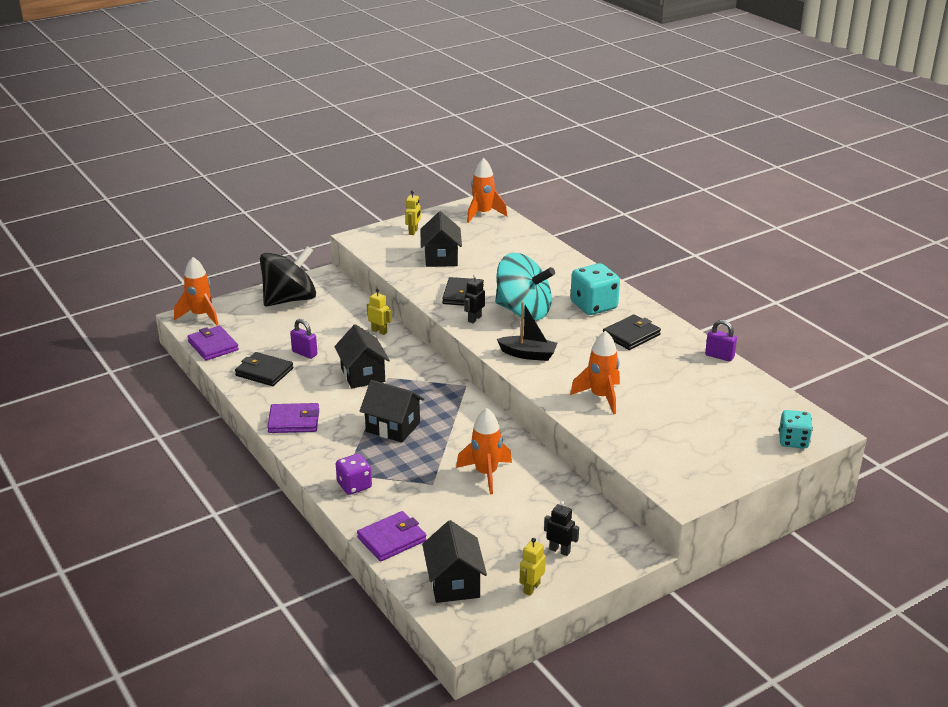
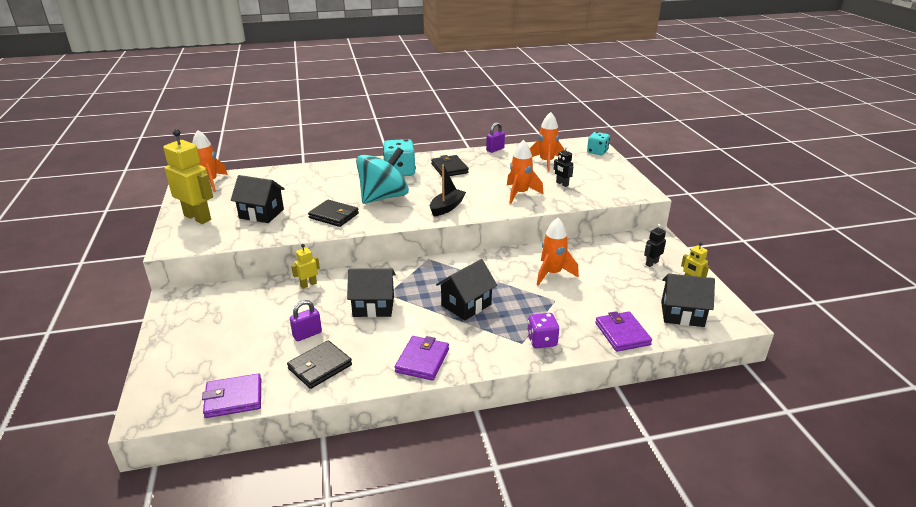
camera: 70 degrees left, 0 degrees up
orange rocket [174,257,219,325] -> orange rocket moved to [530,112,564,172]
black spinning top [260,246,316,306] -> none
yellow robot [405,191,421,235] -> yellow robot [163,129,213,224], size x2.10
black robot [464,274,485,323] -> black robot moved to [553,146,573,187]

